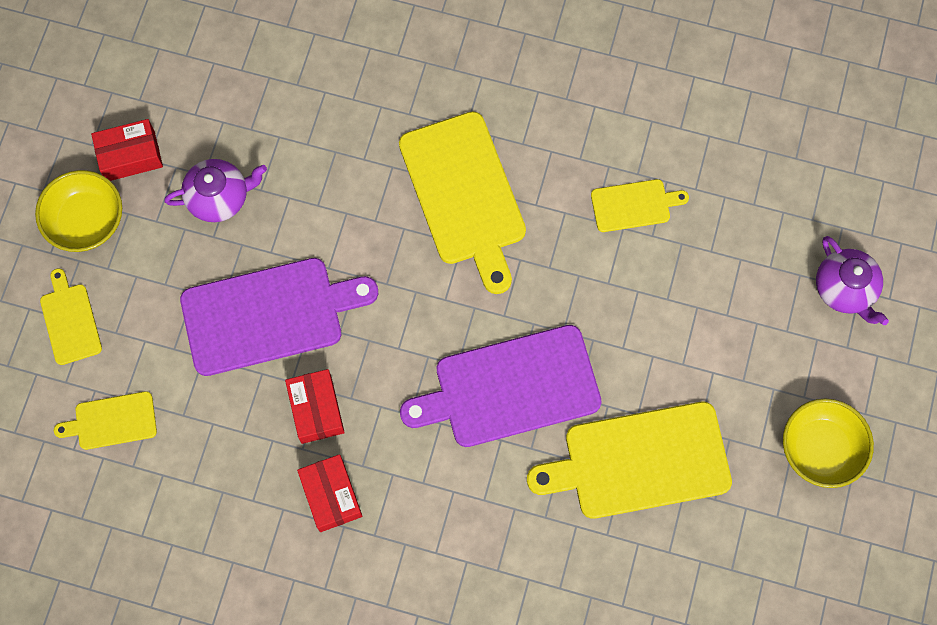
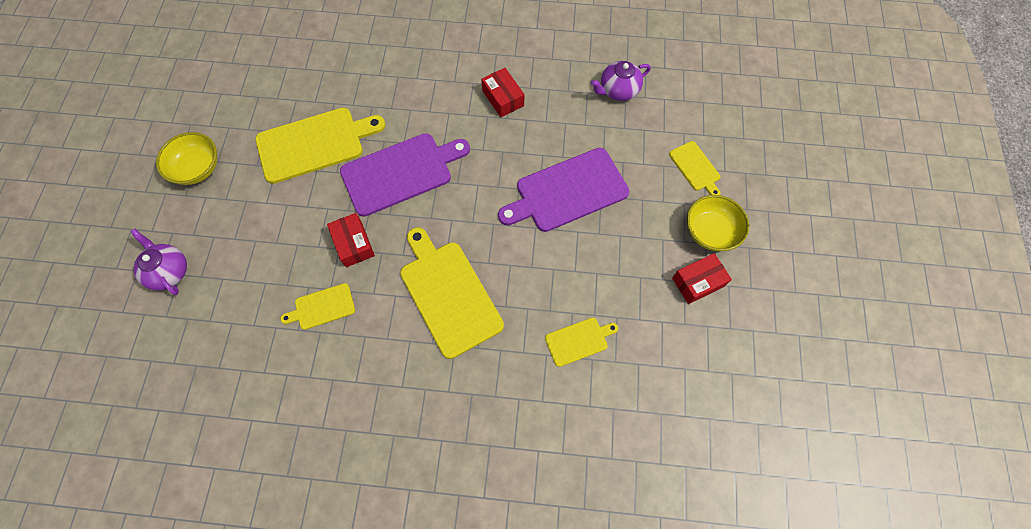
camera: 170 degrees right, 5 degrees down
yellow cutting board [54,391,157,450] -> yellow cutting board moved to [545,318,618,367]
purple teapot [164,159,267,222] -> purple teapot moved to [591,61,651,101]
red box [285,369,345,444] -> red box moved to [327,213,375,267]

